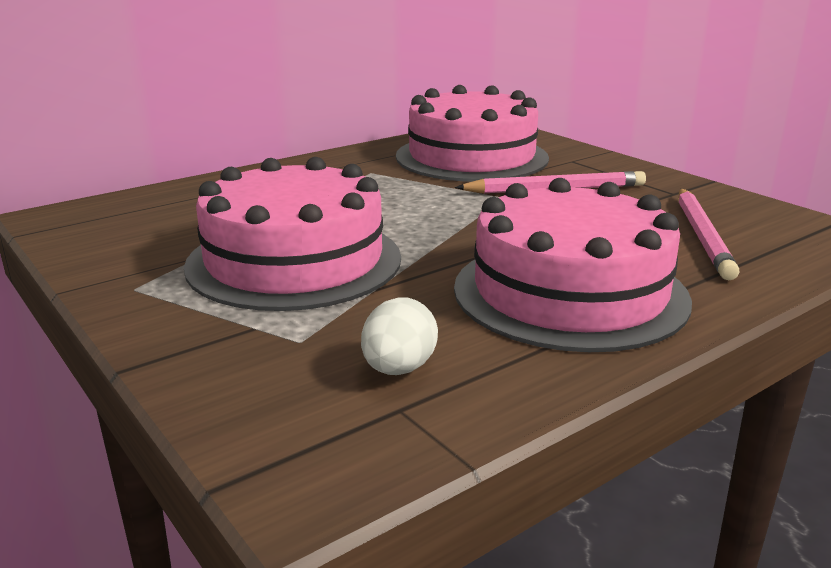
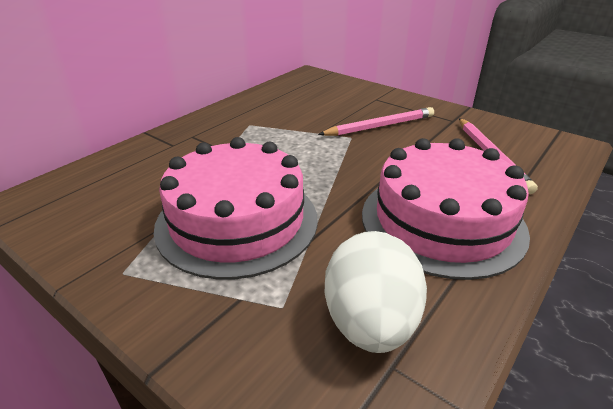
camera: 15 degrees left, 10 degrees up
white egg [361,297,438,375] -> white egg [324,231,427,353], size x1.74
pink cake [396,85,549,182] -> none

